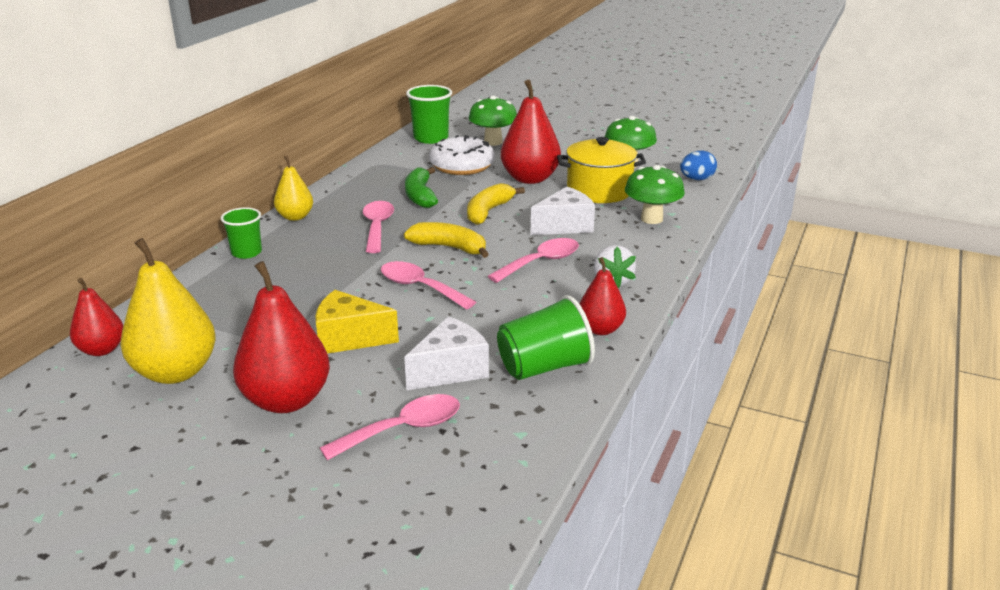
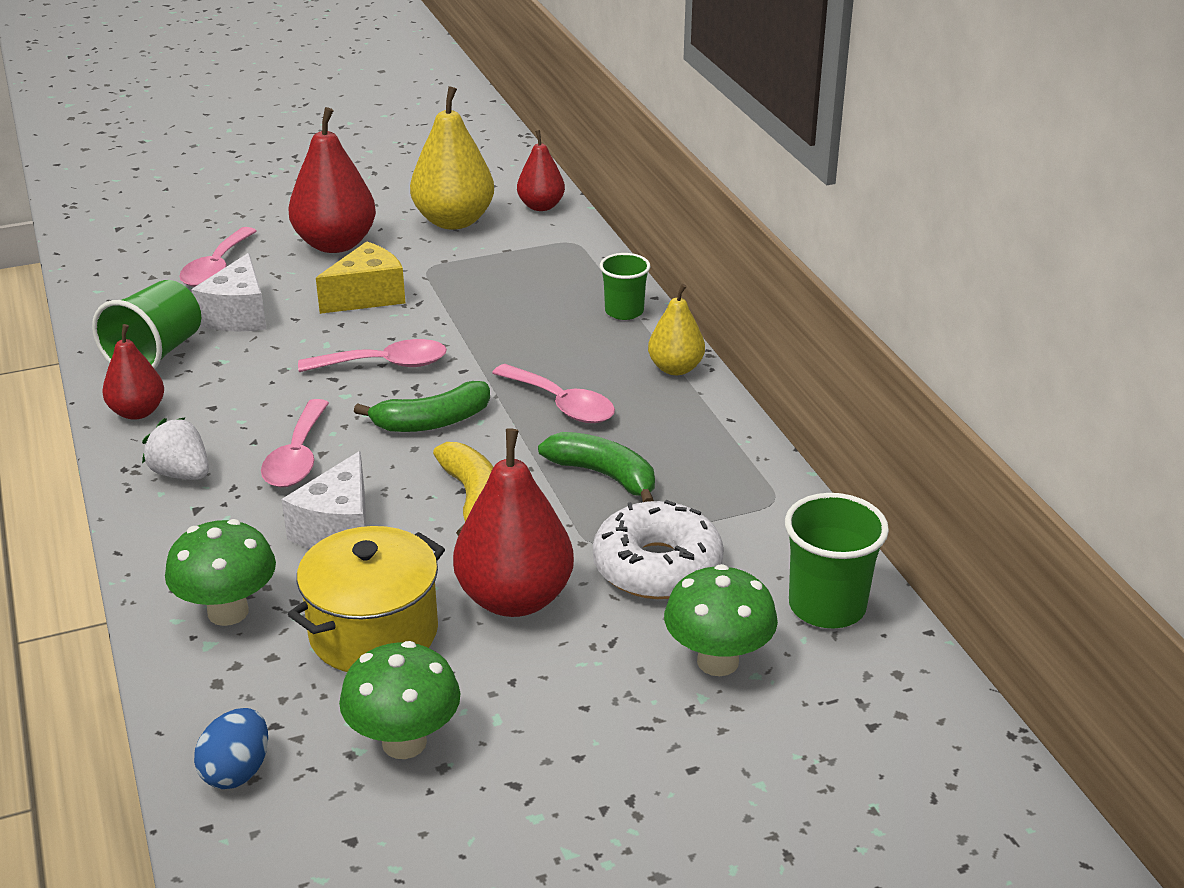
camera: 135 degrees right, 5 degrees up
yellow banana [404,222,489,258] -> green banana [354,381,490,432]

